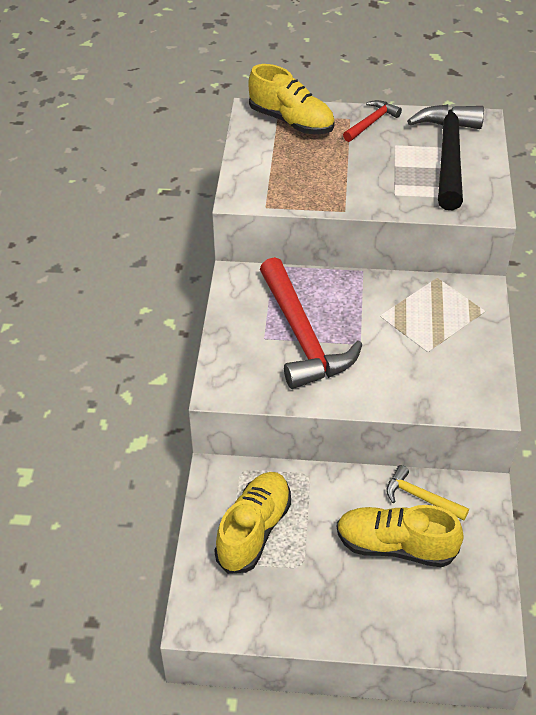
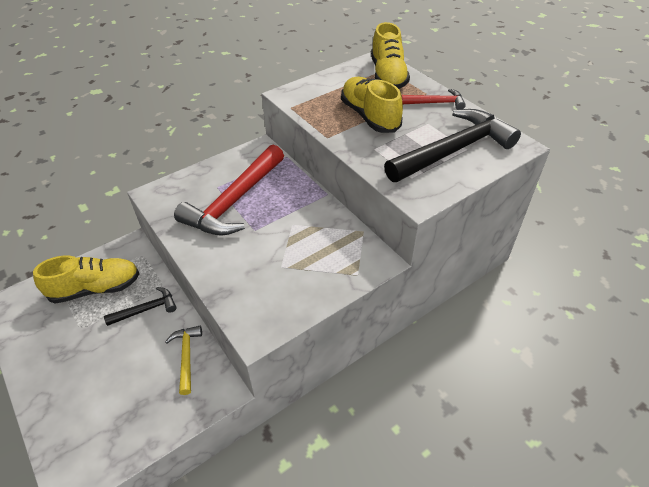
camera: 50 degrees right, 0 degrees up
yellow shoe [337,505,464,567] -> yellow shoe moved to [341,77,403,133]
none -> black hammer [104,287,177,326]

